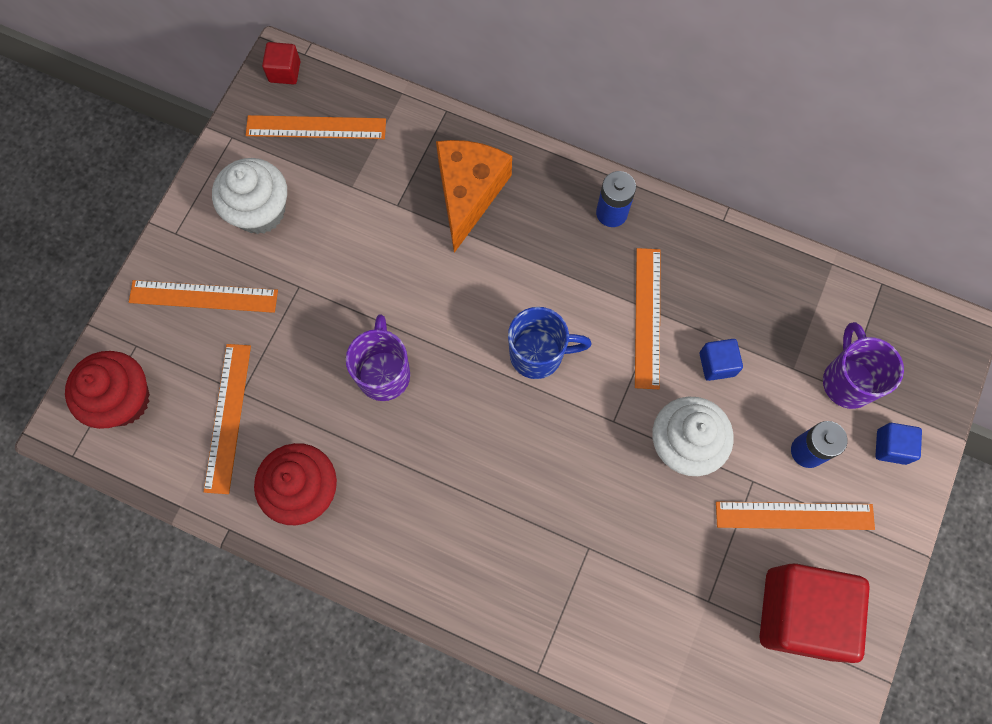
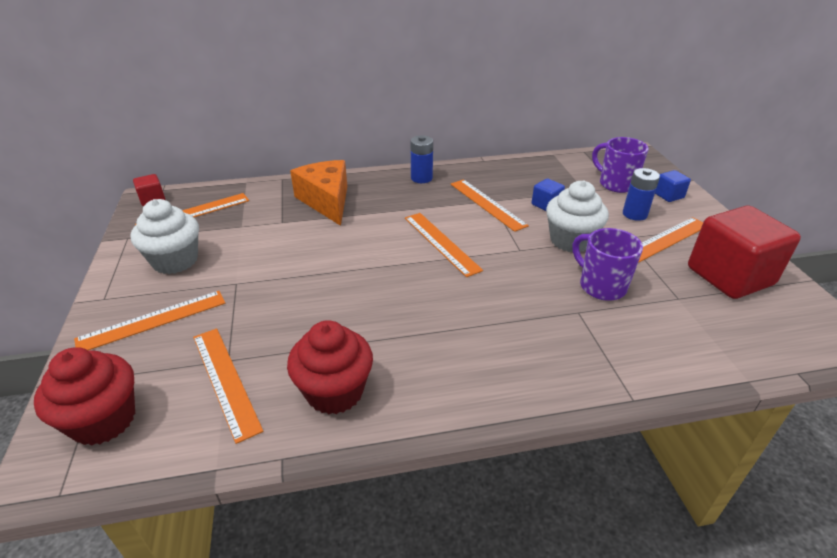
camera: 35 degrees left, 35 degrees down
purple mug [346,315,410,401] -> purple mug moved to [572,228,643,301]
blue mug [508,307,592,379] -> orange ruler [405,213,483,277]

